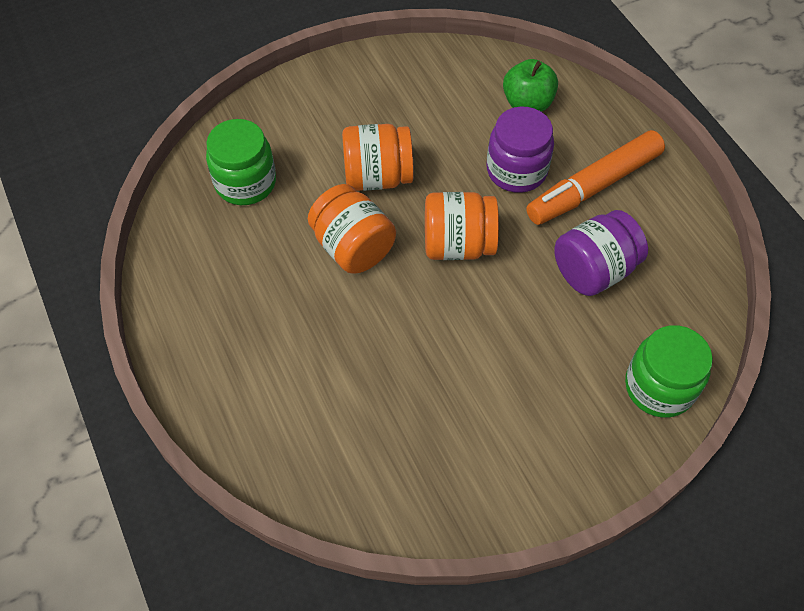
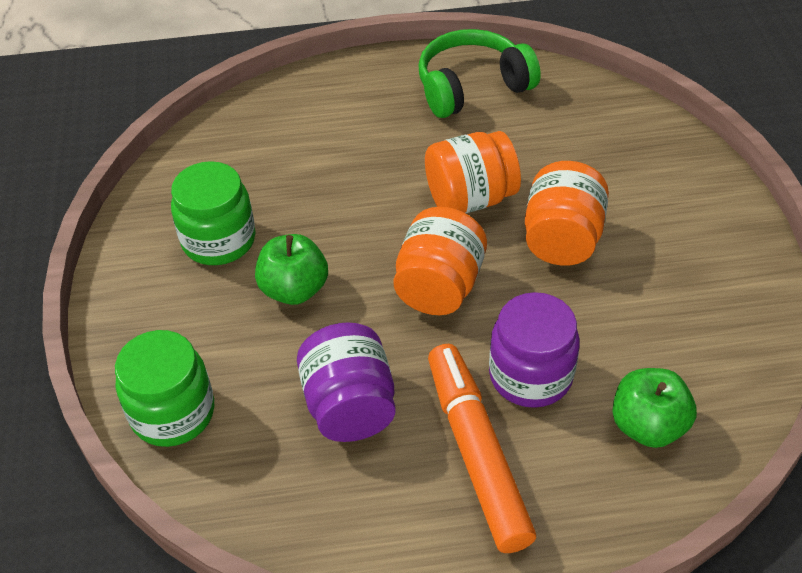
camera: 110 degrees right, 10 degrees down
green jar [206,119,276,205] -> green jar moved to [171,161,255,265]
none -> green apple [255,234,328,305]
none -> green headphones [418,29,541,118]

